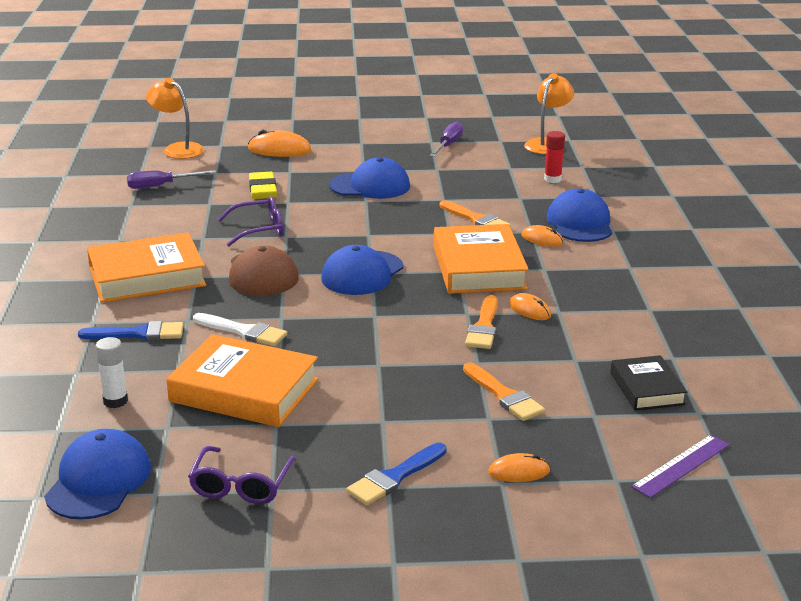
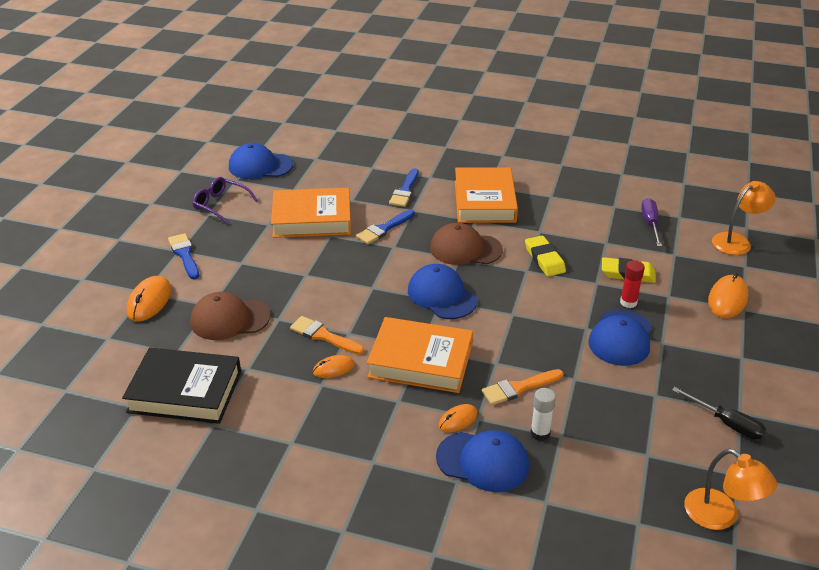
camera: 110 degrees right, 10 degrees up
blue cap [45,429,151,520] -> blue cap turned 150 degrees clockwise [229,143,293,179]
white glue stick [95,337,128,408] -> white glue stick moved to [531,388,556,441]
orange book [166,334,319,427] -> orange book turned 45 degrees clockwise [271,188,351,238]
white brush [193,313,288,346] -> blue brush [356,209,415,244]
purple glasses [218,196,283,246] -> yellow eraser [525,236,566,277]
purple screwdriver [430,122,463,157] -> black screwdriver [672,387,766,440]
orange brush [463,362,545,421] -> brown cap [190,292,271,340]
orange mouse [488,453,550,482] -> orange mouse [126,276,171,322], size x1.65
red glue stick [544,131,565,183] -> red glue stick moved to [620,260,645,308]
black book [610,355,687,411] -> black book [122,348,241,424], size x1.73
purple ruler [631,435,729,498] -> none

